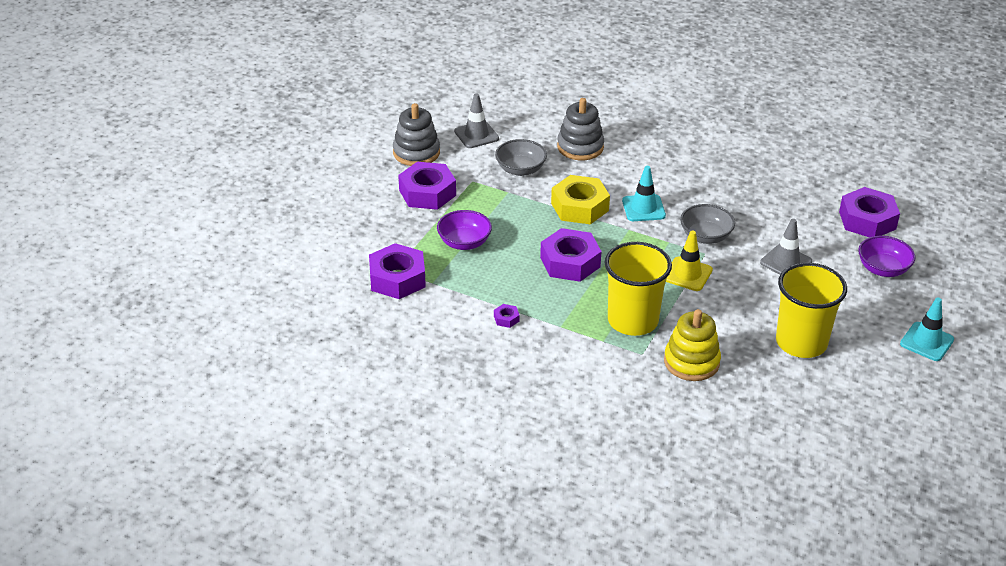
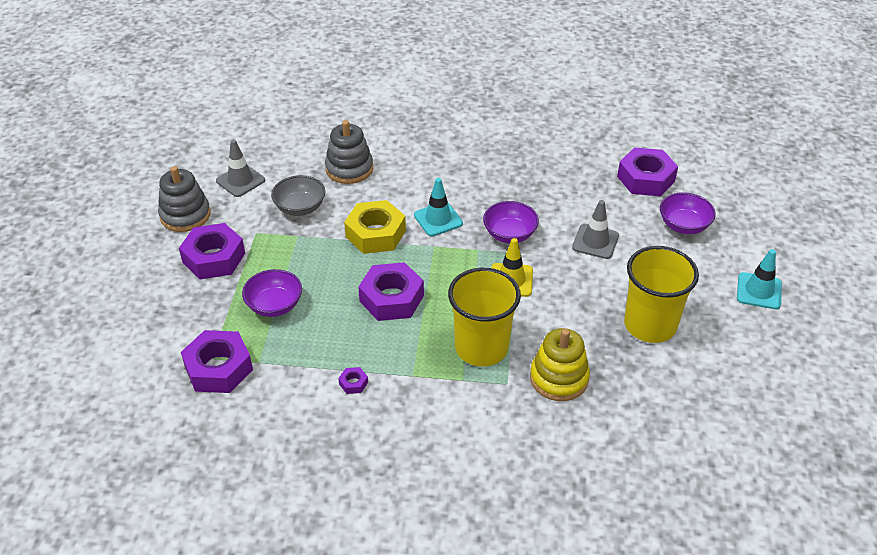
camera: 20 degrees left, 5 degrees up
grey bowl [680,204,735,244] -> purple bowl [483,201,539,243]

